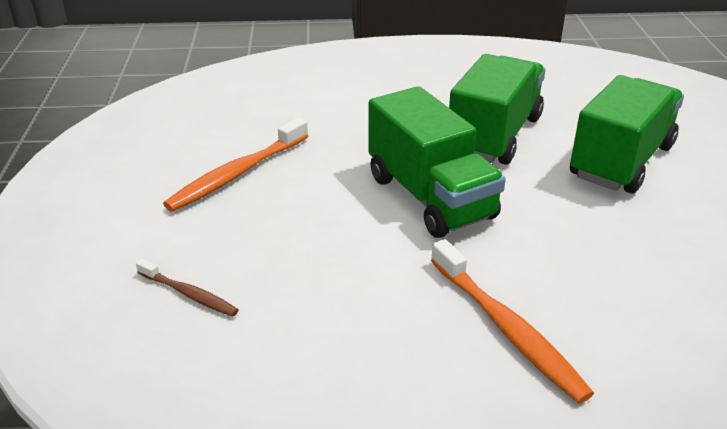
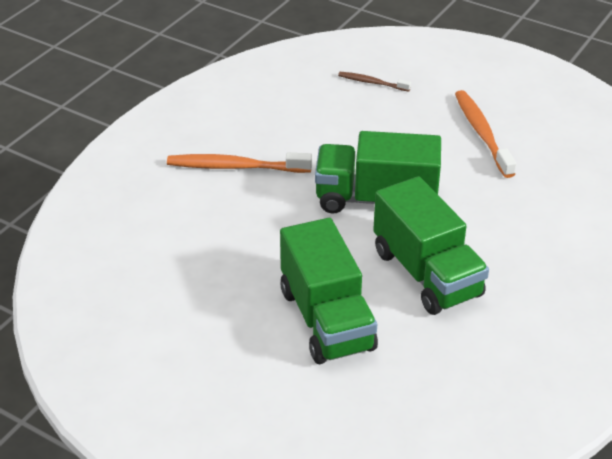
camera: 125 degrees right, 5 degrees up
brown toothbrush [136,259,239,317] -> brown toothbrush turned 45 degrees clockwise [338,72,411,92]

